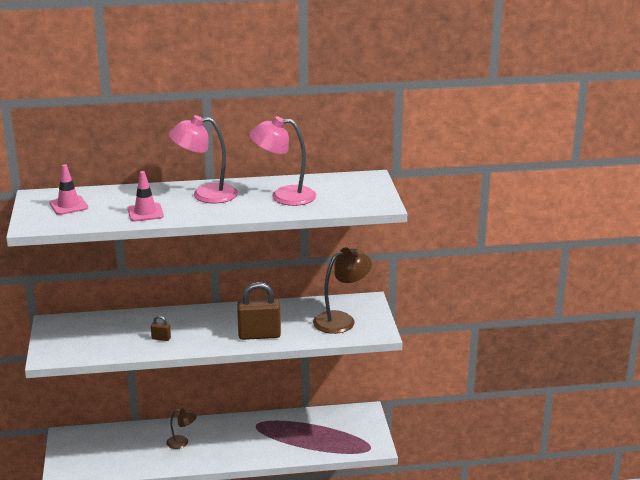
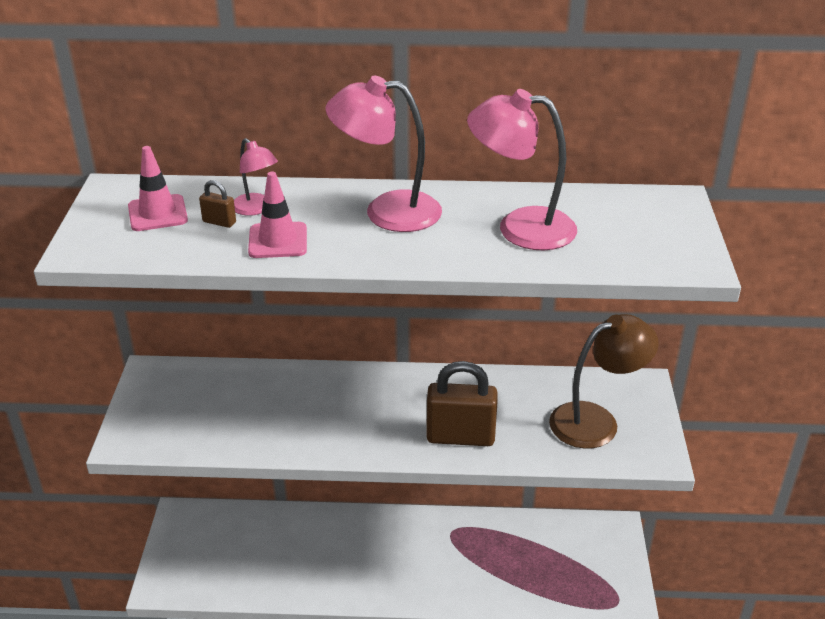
camera: 10 degrees right, 10 degrees up
brown padlock [151,316,171,341] -> brown padlock moved to [199,180,236,228]
brown lamp [166,408,197,449] -> none
none -> pink lamp [234,138,278,216]

